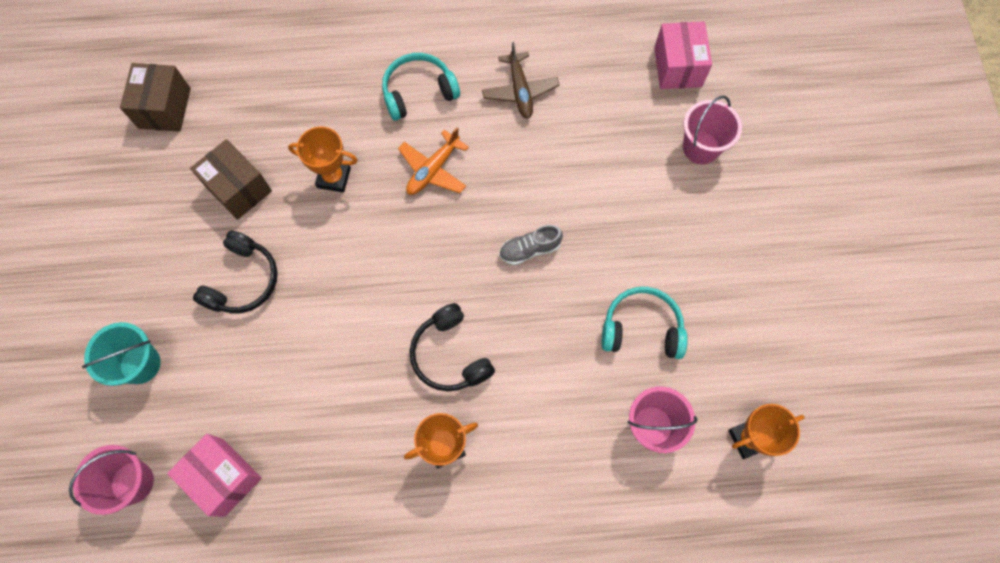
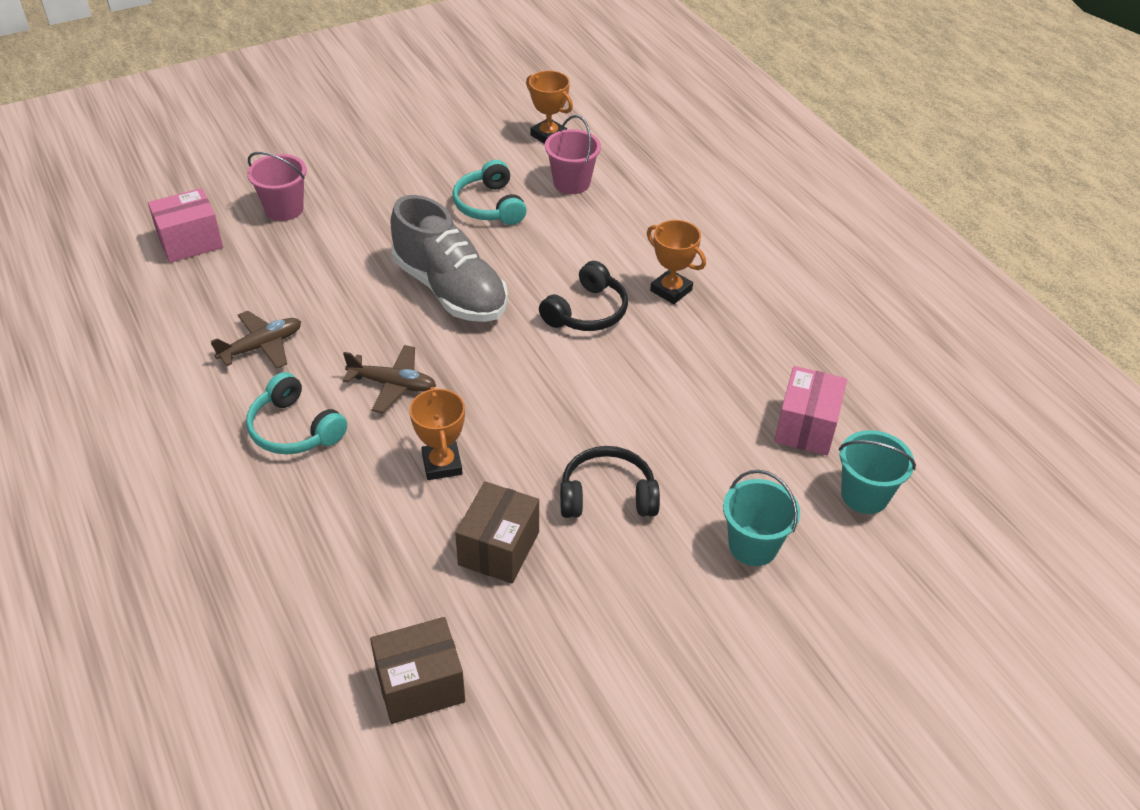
camera: 115 degrees left, 25 degrees down
pink bucket [69,445,154,515] -> turquoise bucket [839,430,916,514]
orange plane [398,127,469,195] -> brown plane [343,345,436,413]
grey shoe [499,225,563,265] -> grey shoe [390,195,508,322], size x2.29

